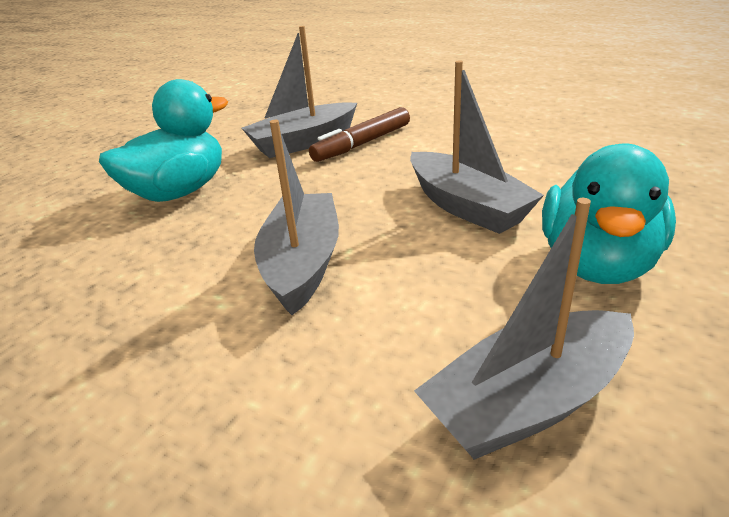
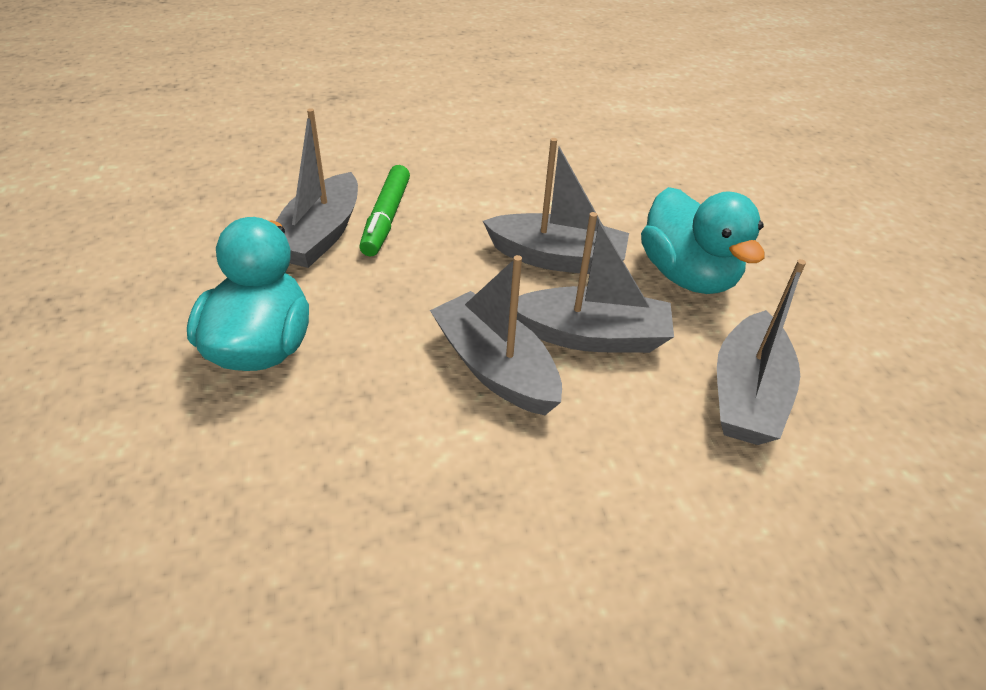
camera: 45 degrees left, 10 degrees up
brown marker [309,107,410,162] -> green marker [359,165,410,256]
none -> grey boat [517,212,674,353]

